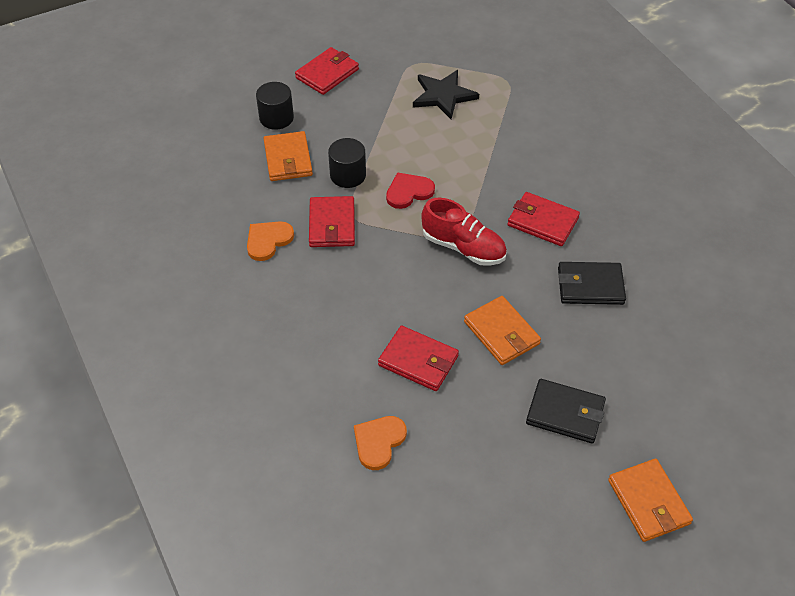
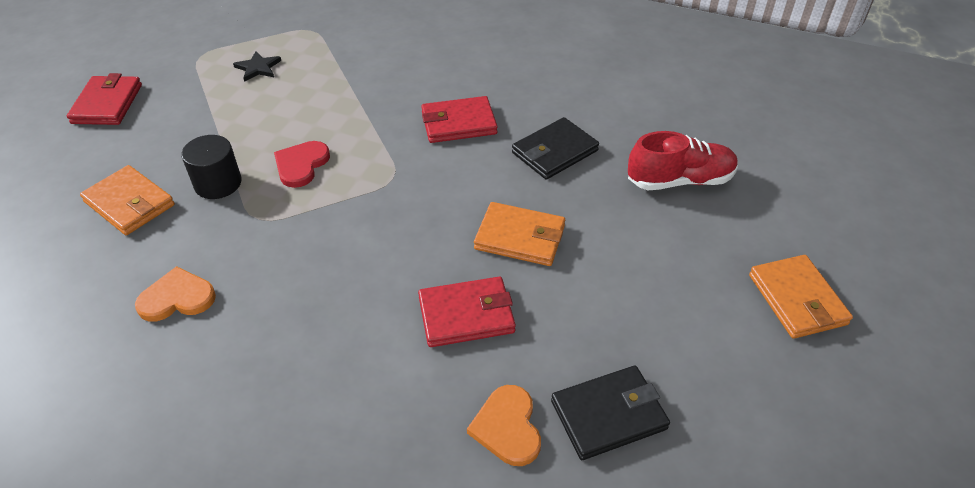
camera: 40 degrees left, 5 degrees down
orange heart [247,221,294,261] -> orange heart turned 75 degrees clockwise [135,266,216,321]
black cylinder [256,82,294,130] -> none
red wallet [309,196,355,247] -> none
black star [413,70,479,119] -> black star [233,51,281,82], size x0.59
red shoe [421,198,507,266] -> red shoe moved to [628,131,738,190]
black wallet [526,379,606,443] -> black wallet moved to [551,366,670,460]
orange wallet [608,459,693,542] -> orange wallet turned 45 degrees clockwise [749,255,853,339]

